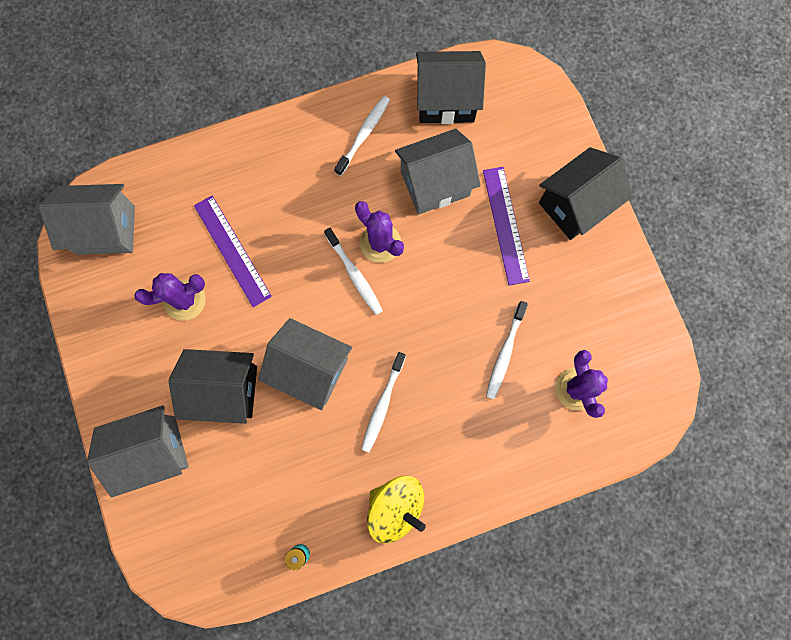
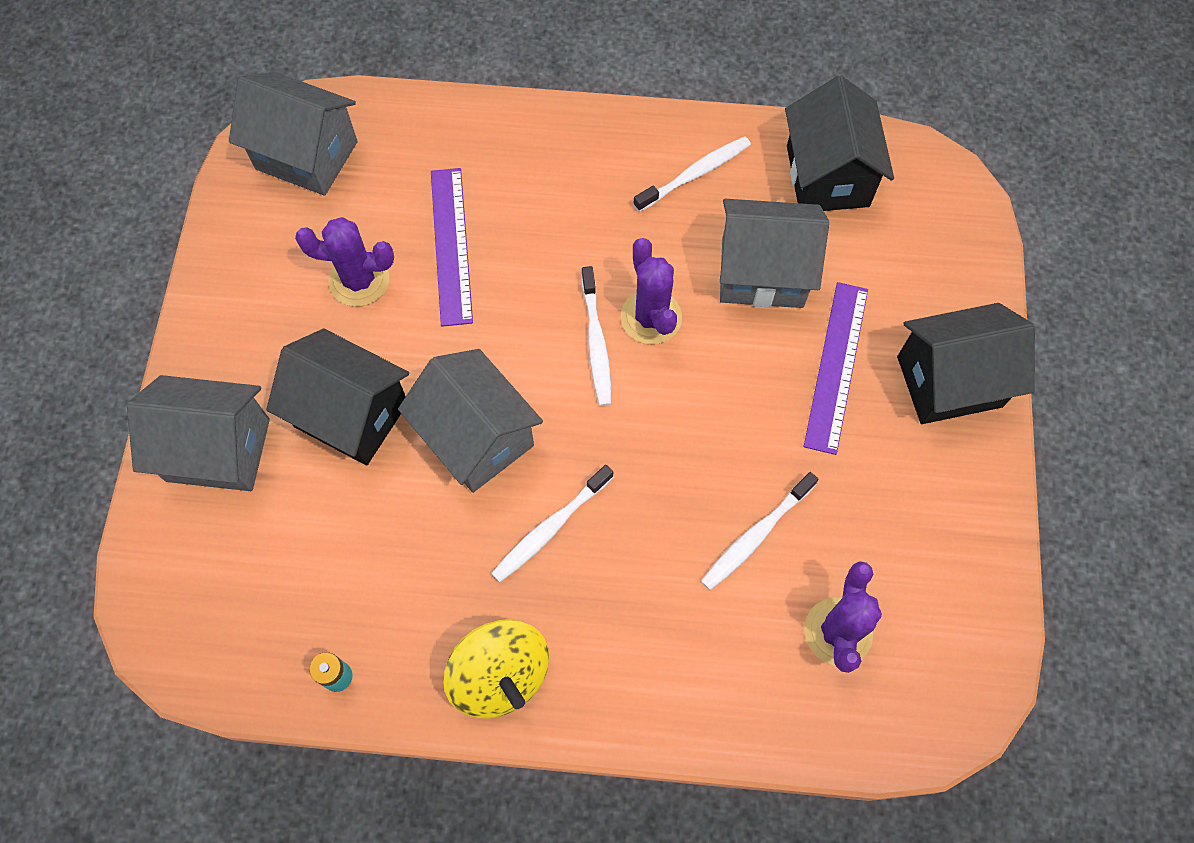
camera: 25 degrees right, 10 degrees down
black house [416,51,486,124] -> black house turned 60 degrees clockwise [785,76,894,211]

